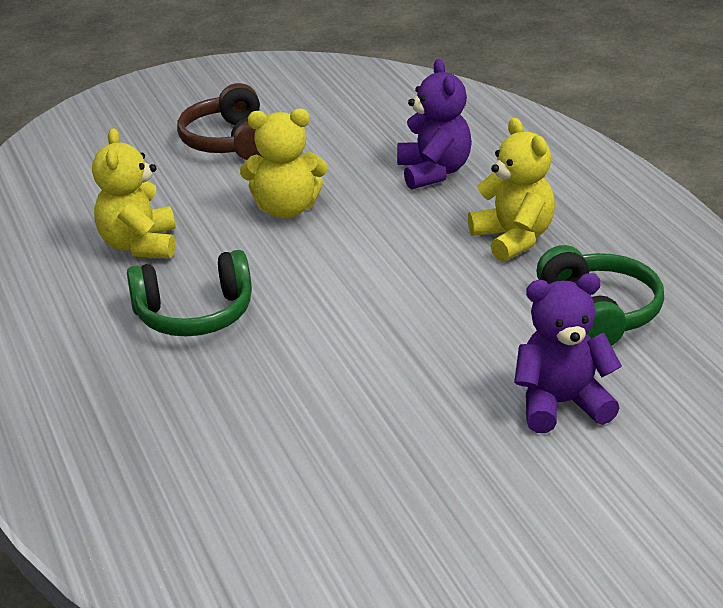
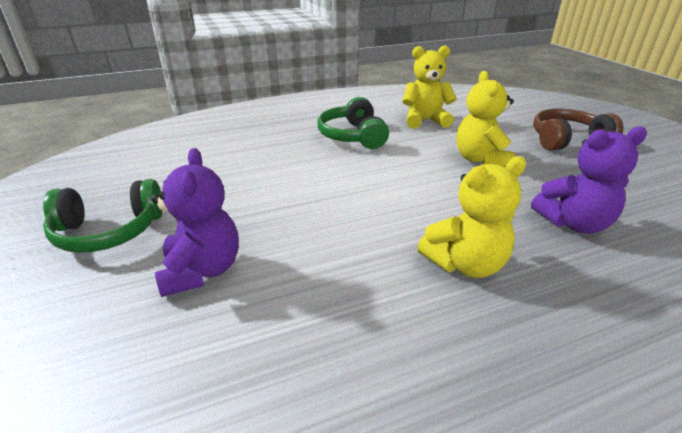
camera: 90 degrees right, 0 degrees up
green headphones [536,245,664,346] -> green headphones moved to [43,179,163,253]

